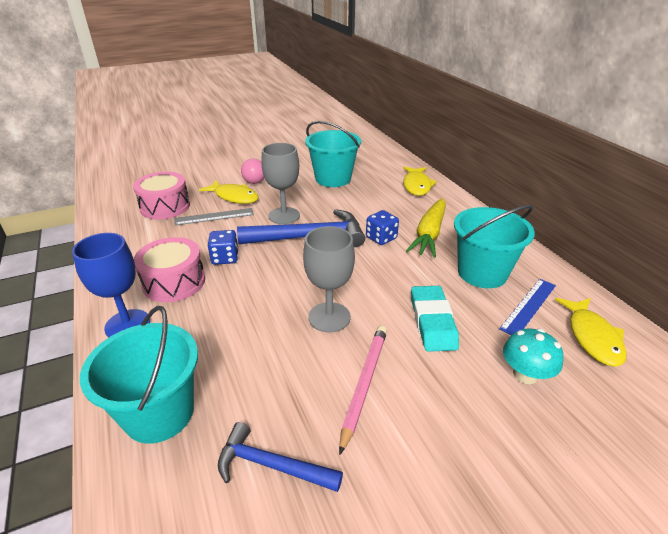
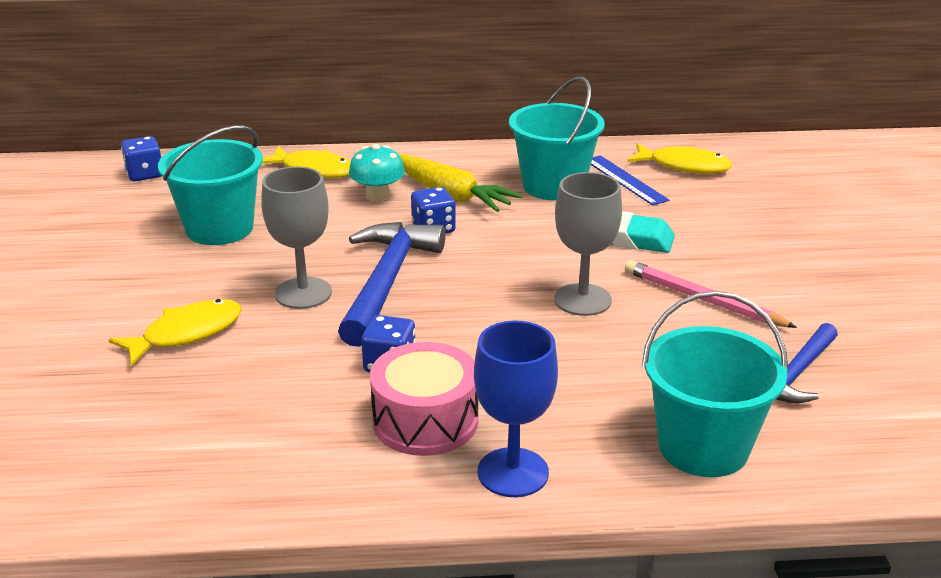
camera: 70 degrees left, 5 degrees down
pink drum [133,172,190,219] -> none
grey ruler [175,208,254,226] -> none
pink light bulb [241,159,264,184] -> none
turquoise mushroom [503,328,564,384] -> turquoise mushroom moved to [349,144,405,202]
none -> blue dice [121,136,161,181]

